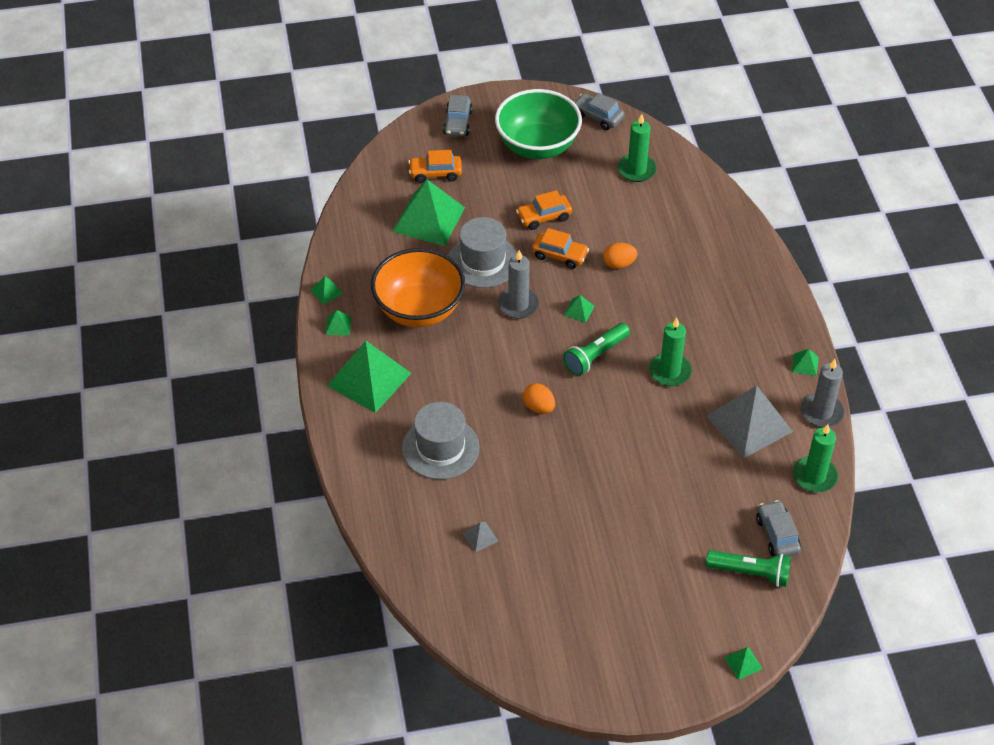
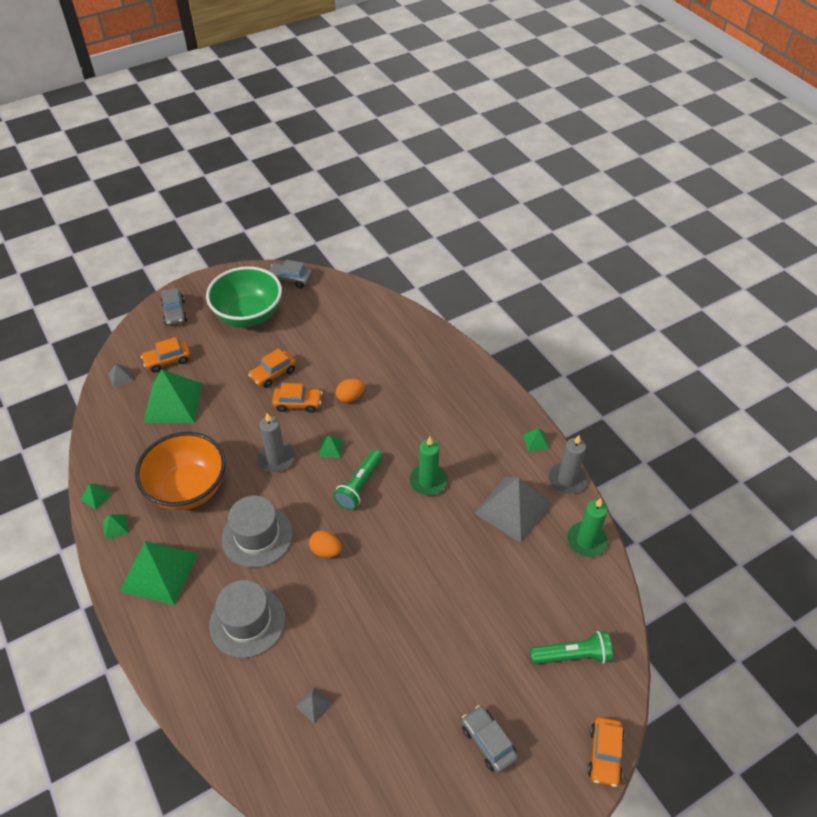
camera: 20 degrees left, 0 degrees up
grey hat [448,217,517,288] -> grey hat moved to [222,496,293,568]
green candle [618,114,657,182] -> none
green pyramid [724,647,762,680] -> orange car [588,717,624,787]
grey car [756,500,801,556] -> grey car moved to [462,705,518,773]
none -> grey pyramid [109,364,134,388]

